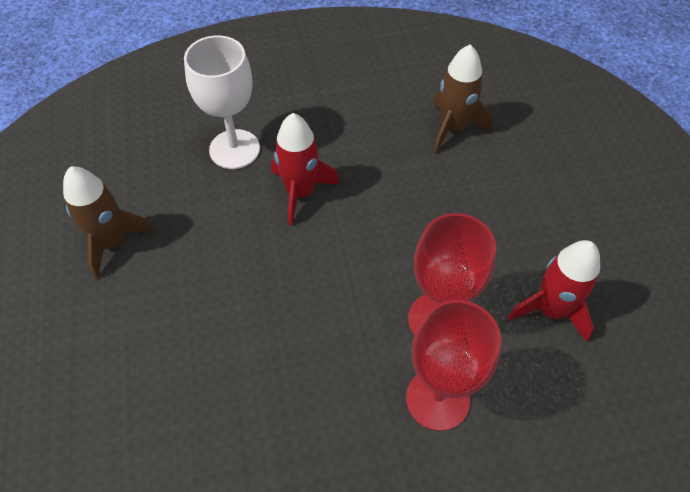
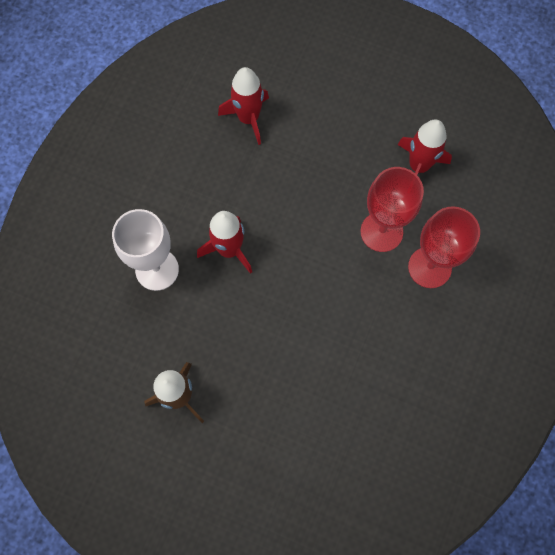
camera: 55 degrees left, 15 degrees up
brown rocket [433,44,492,153] -> red rocket [218,67,269,145]

